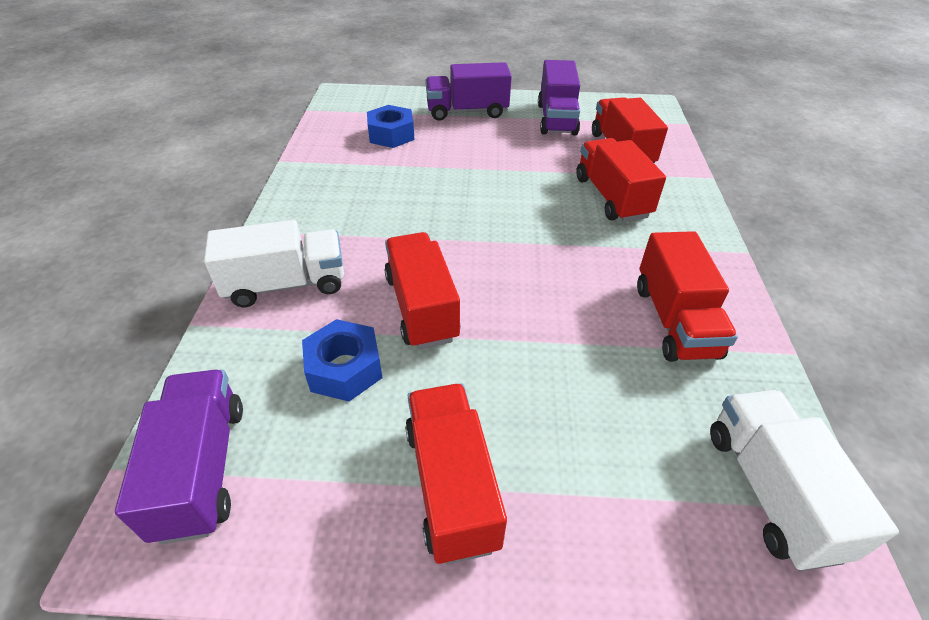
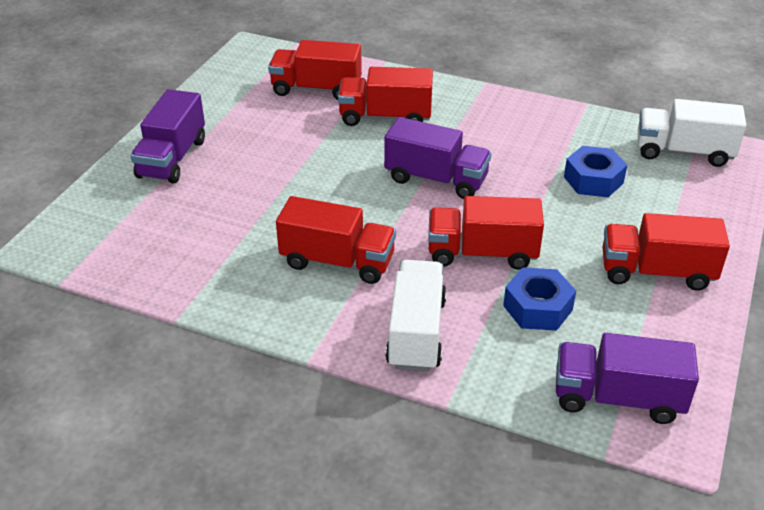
camera: 70 degrees left, 5 degrees down
blue nut [367,105,414,148] -> blue nut moved to [564,146,627,197]
purple truck [538,60,580,136] -> purple truck moved to [384,117,491,199]
red truck [637,231,738,362] -> red truck moved to [276,196,396,284]

